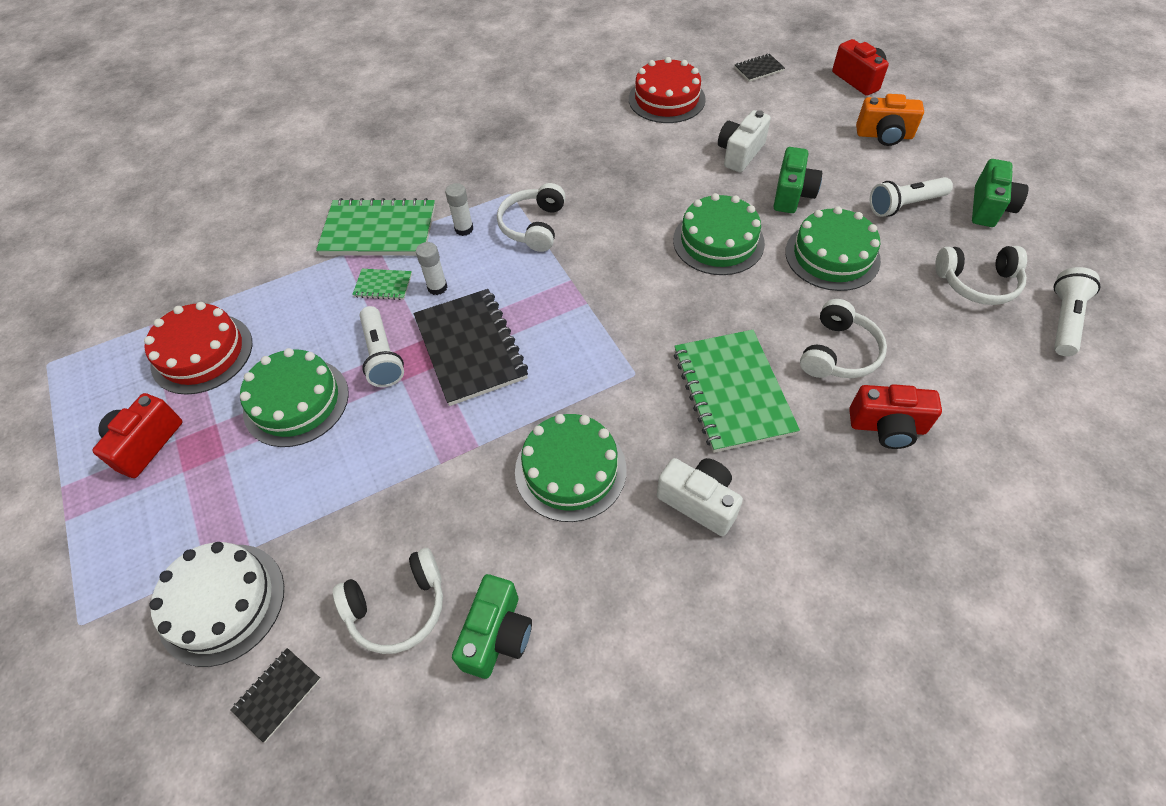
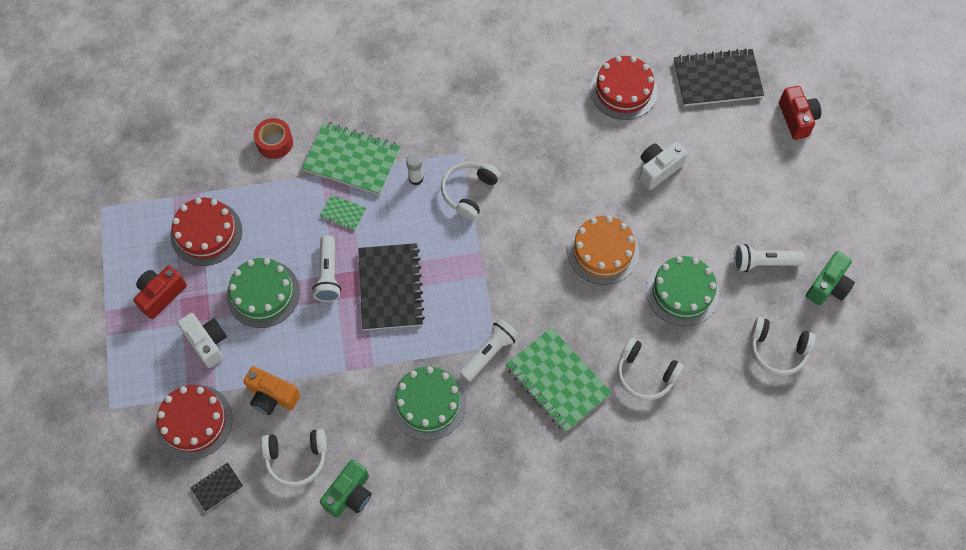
camera: 15 degrees right, 10 degrees up
white cake [149,542,284,667] -> red cake [156,385,233,460]
white glue stick [416,242,447,295] -> none
white camera [657,458,743,536] -> white camera moved to [177,313,227,368]
green cake [673,193,765,275] -> orange cake [567,216,639,285]
green notebook [674,330,800,453] -> green notebook turned 45 degrees counterclockwise [506,328,612,432]
black notebook [734,54,785,82] -> black notebook [674,48,764,106], size x2.15
green camera [773,147,822,213] -> none
white headphones [800,299,887,378] -> white headphones turned 75 degrees clockwise [617,338,684,400]
red camera [849,384,942,449] -> none
orange camera [856,94,924,146] -> orange camera moved to [243,366,300,415]
white flashlight [1053,267,1101,356] -> white flashlight moved to [459,318,519,382]
none -> red tape [254,118,293,159]

